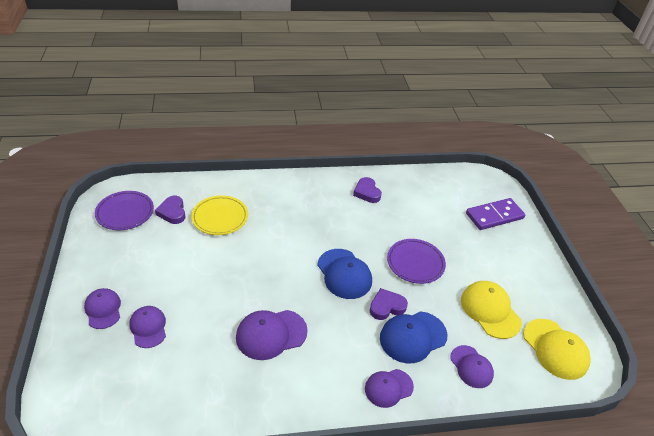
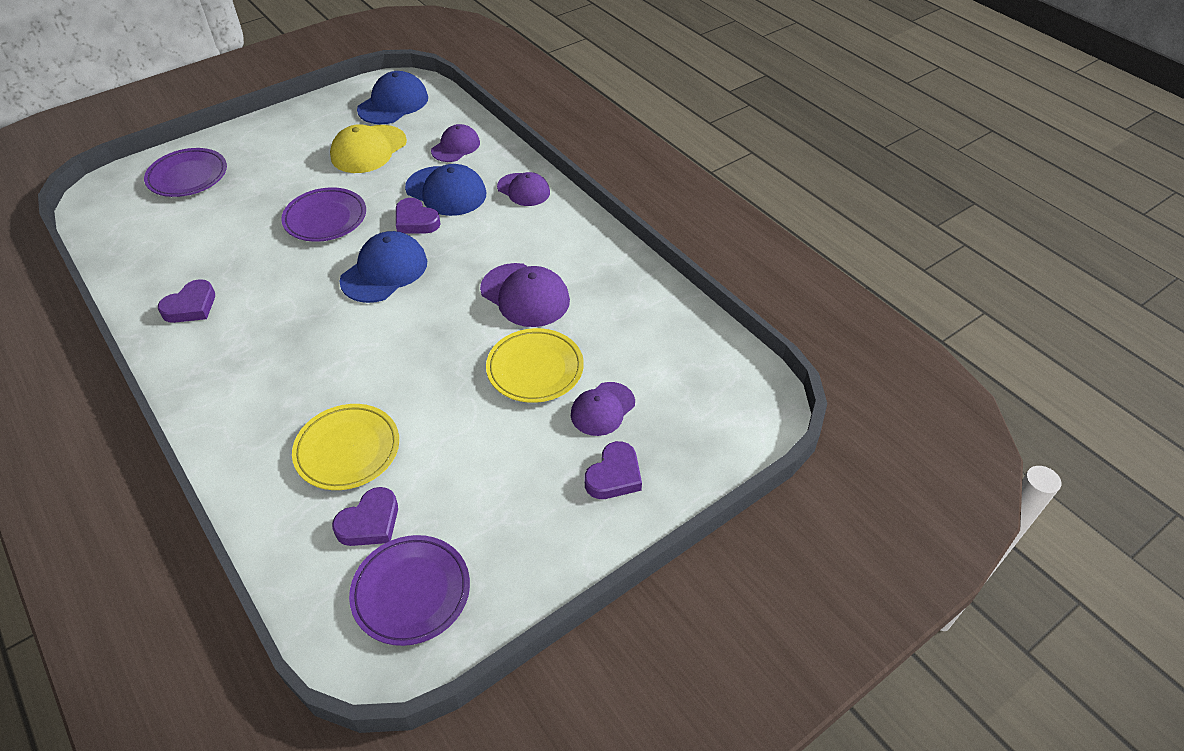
camera: 115 degrees left, 5 degrees up
purple cap [84,288,121,329] -> purple heart [585,441,642,499]
purple domino [466,198,525,230] -> purple plate [144,148,227,197]
yellow cap [523,319,591,380] -> blue cap [357,71,428,124]
none -> yellow plate [486,328,584,403]

